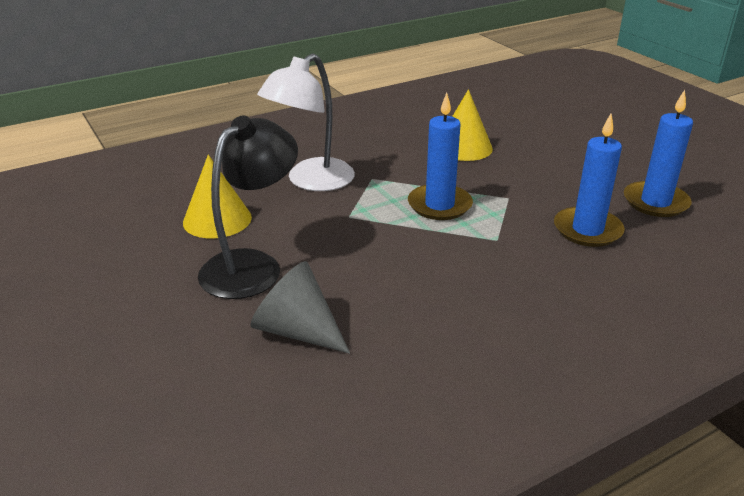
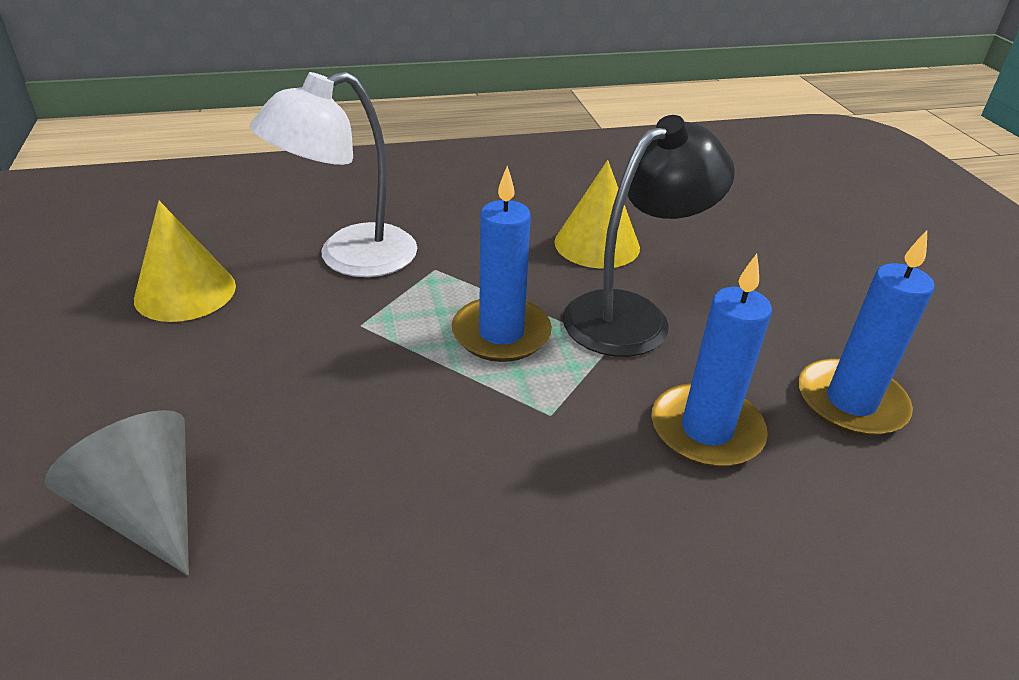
camera: 15 degrees right, 5 degrees up
black lamp [198,115,298,299] -> black lamp moved to [563,115,735,357]

